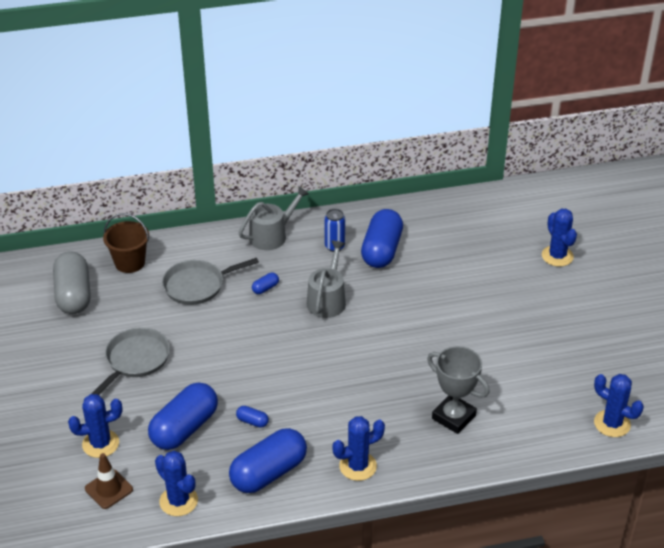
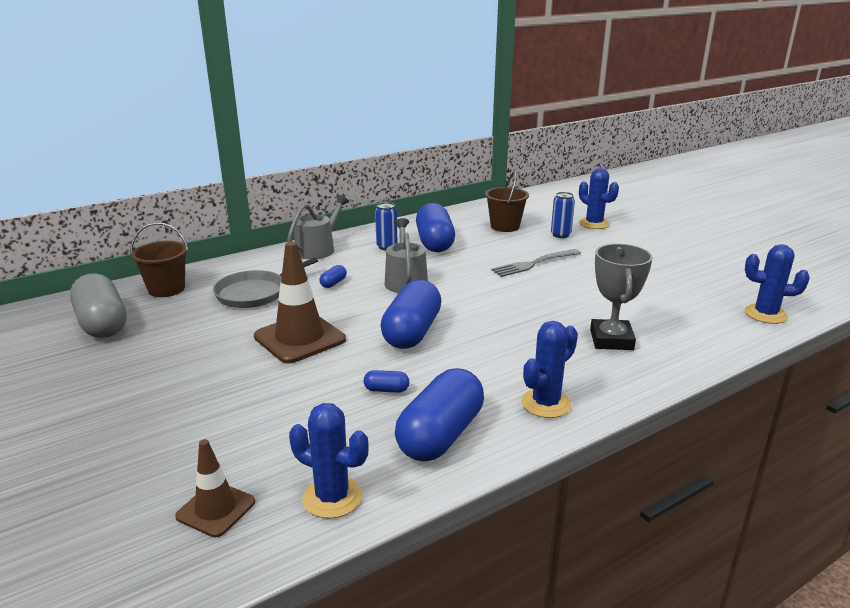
camera: 20 degrees left, 15 degrees down
blue cactus [68,394,122,458] -> none
grey pan [92,327,170,395] -> none
blue capsule [148,382,218,450] -> blue capsule moved to [381,280,441,349]
grey trophy [427,346,490,434] -> grey trophy turned 75 degrees clockwise [590,244,653,350]
none -> brown traffic cone [254,242,346,363]
none -> brown bucket [485,171,529,232]
none -> grey fork [491,249,581,277]
none -> blue can [551,192,575,238]

